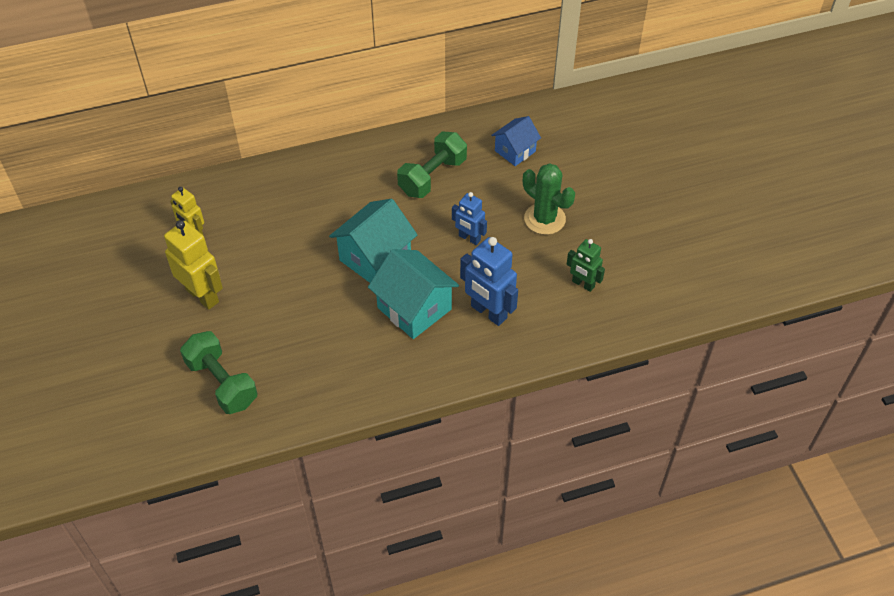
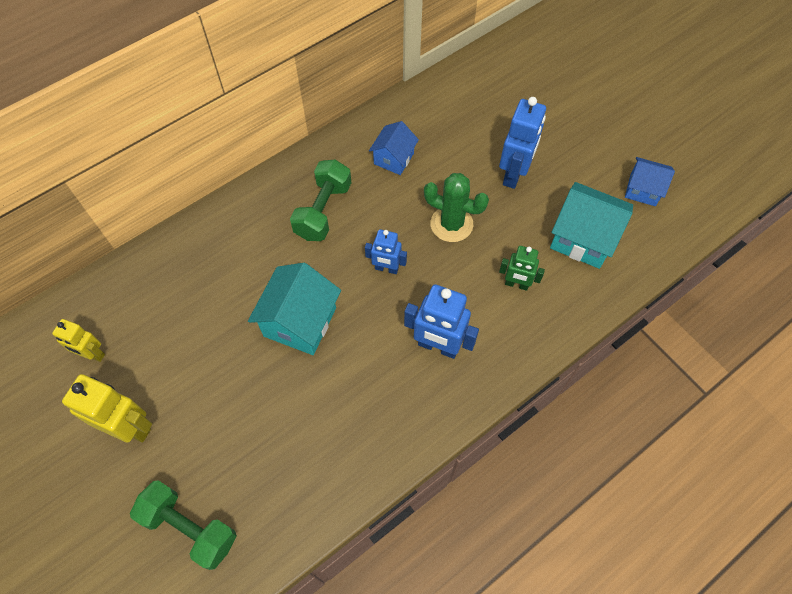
camera: 20 degrees left, 10 degrees up
turquoise house [368,249,459,339] -> turquoise house moved to [550,182,633,269]
none -> blue robot [499,97,546,189]
none -> blue house [625,157,675,206]

